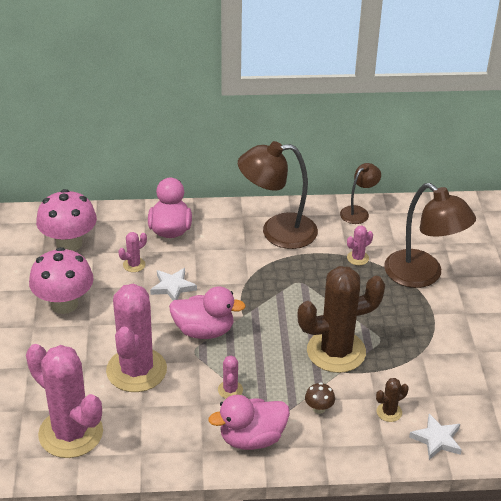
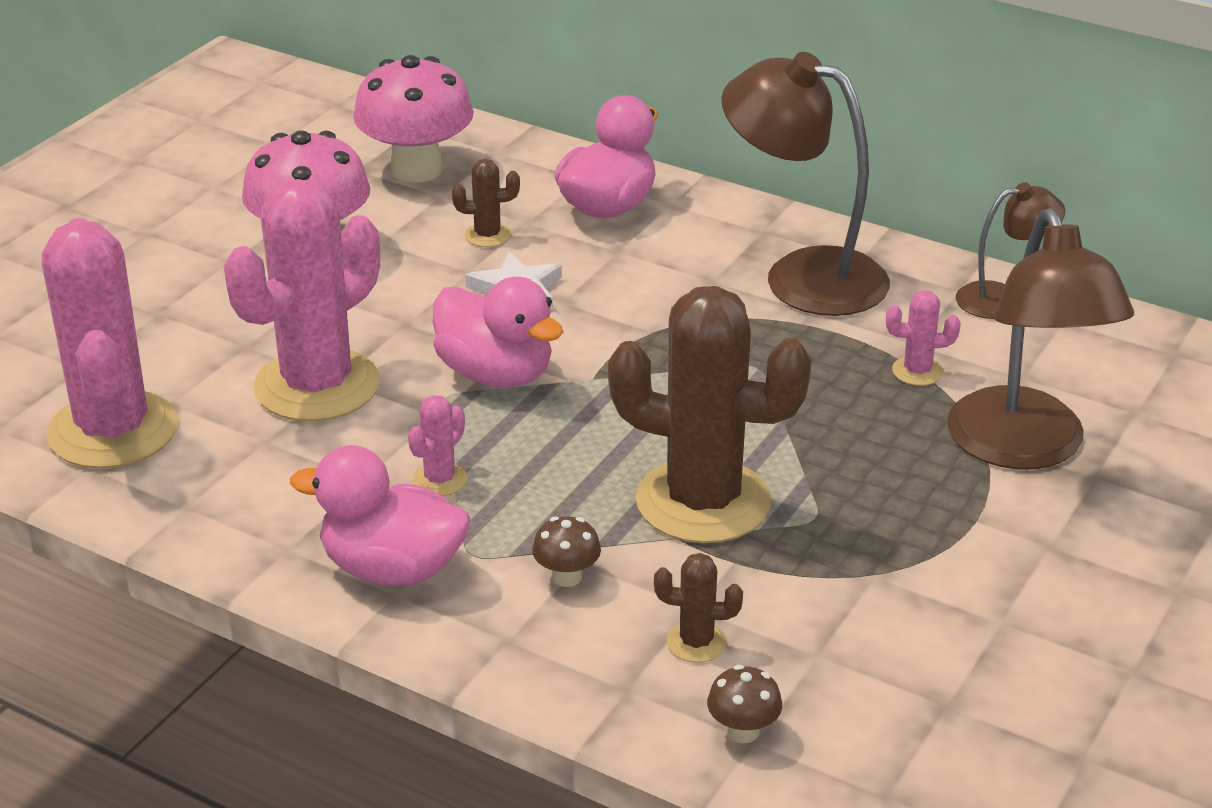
camera: 35 degrees right, 5 degrees down
pink cactus [119,232,147,272] -> brown cactus [452,159,520,247]
white star [409,414,462,460] -> brown mushroom [707,665,782,743]

